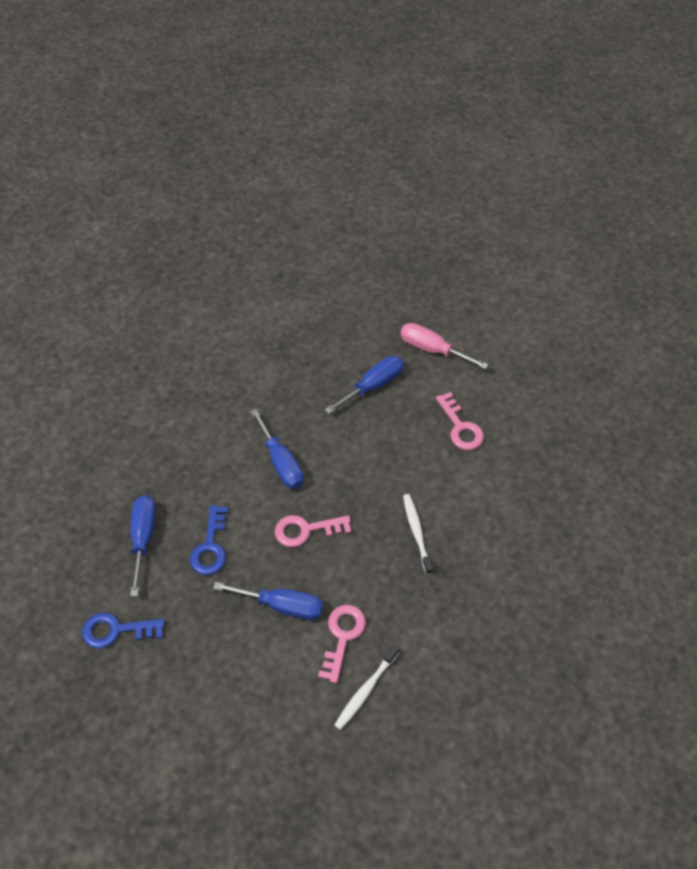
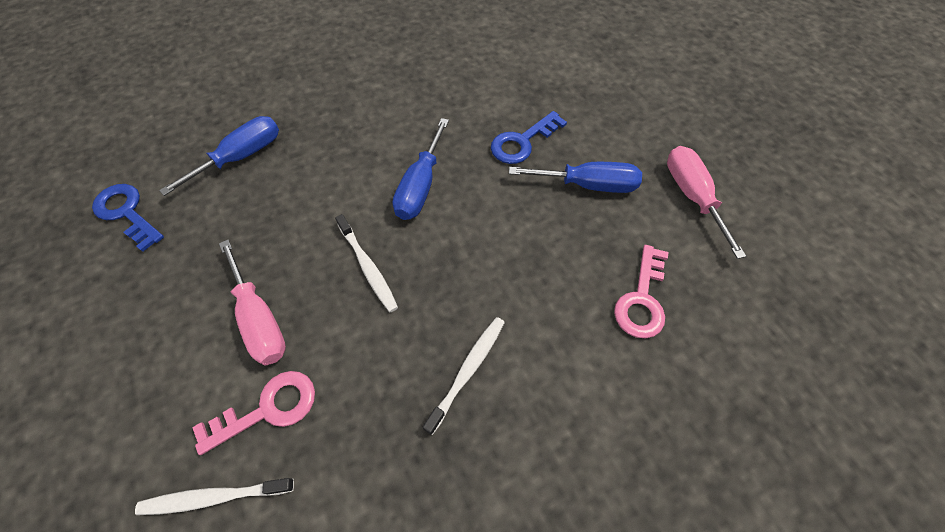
camera: 45 degrees right, 5 degrees up
blue key [190,505,228,575] -> blue key moved to [491,111,567,164]
blue screwdriver [213,582,323,620] -> pink screwdriver [219,240,286,366]
pink key [275,515,351,547] -> white toothbrush [335,214,398,312]

